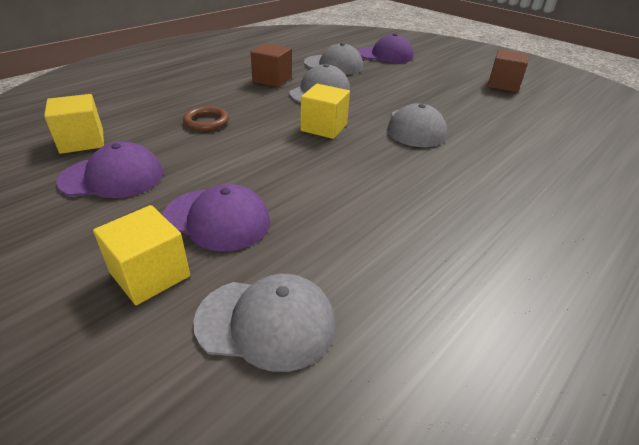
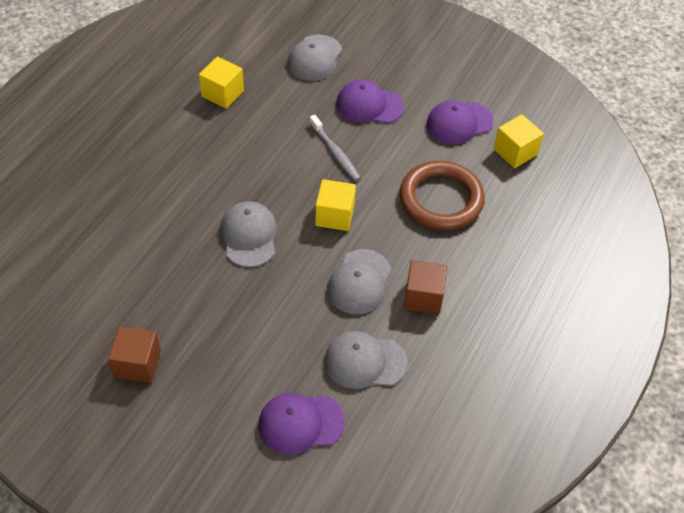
camera: 165 degrees right, 15 degrees up
yellow cube [93,205,190,305] -> yellow cube moved to [199,57,244,108]
brown ring [183,106,229,131] -> brown ring [400,161,485,230], size x2.05
grey cap [193,274,335,372] -> grey cap turned 60 degrees counterclockwise [288,35,342,81]
none -> grey toothbrush [309,115,361,181]

